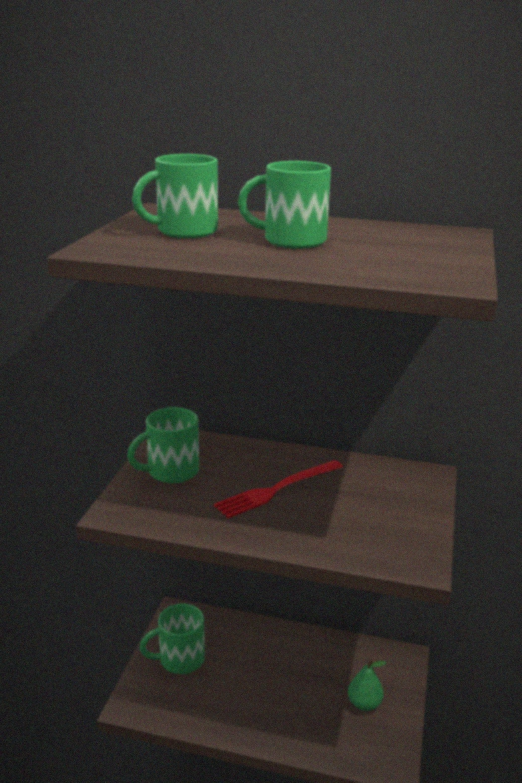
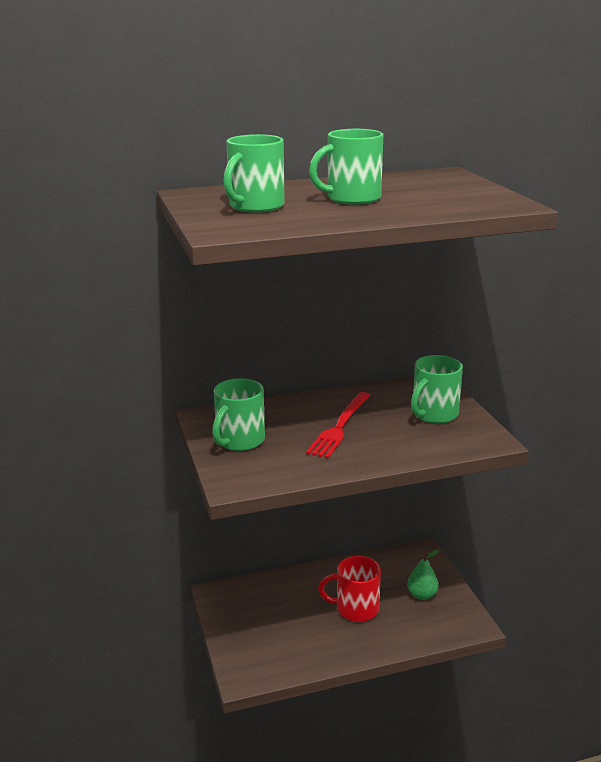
camera: 30 degrees left, 0 degrees up
green mug [139,603,205,674] -> green mug moved to [411,355,463,423]
none -> red mug [318,556,381,622]

